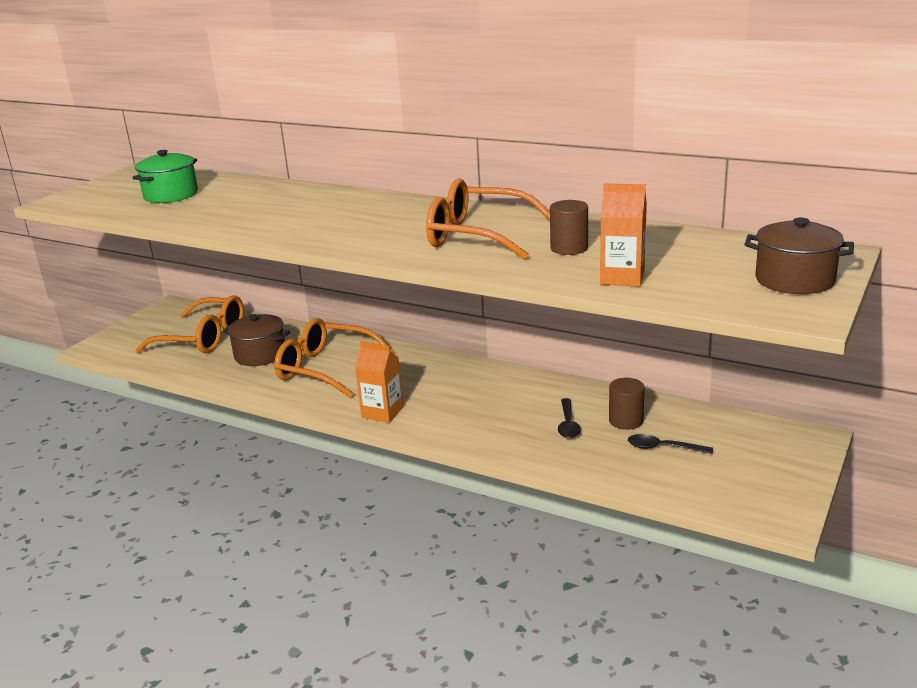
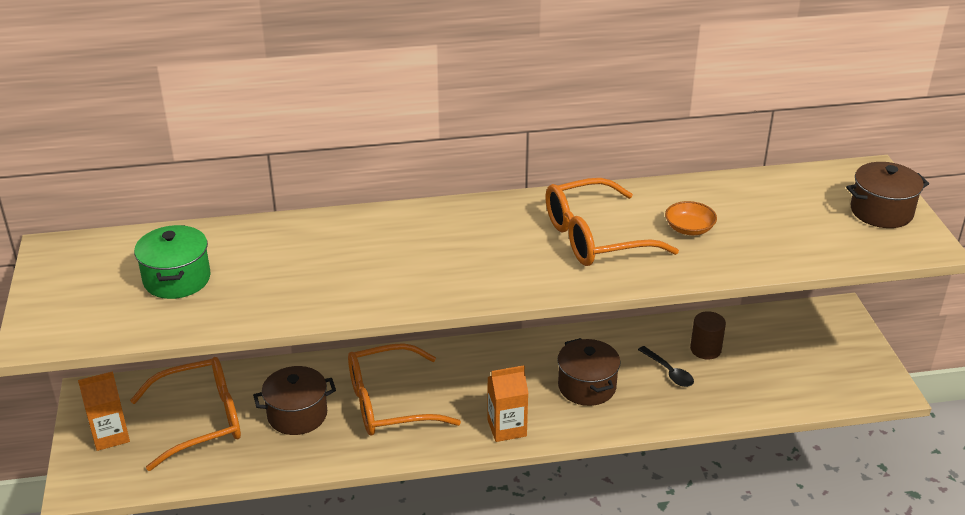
camera: 40 degrees left, 10 degrees up
brown cylinder [550,200,588,255] -> orange bowl [665,201,717,235]
orange carton [600,183,647,287] -> orange carton moved to [78,371,130,451]
black spoon [628,434,713,454] -> none
none -> brown pot [557,338,620,406]

